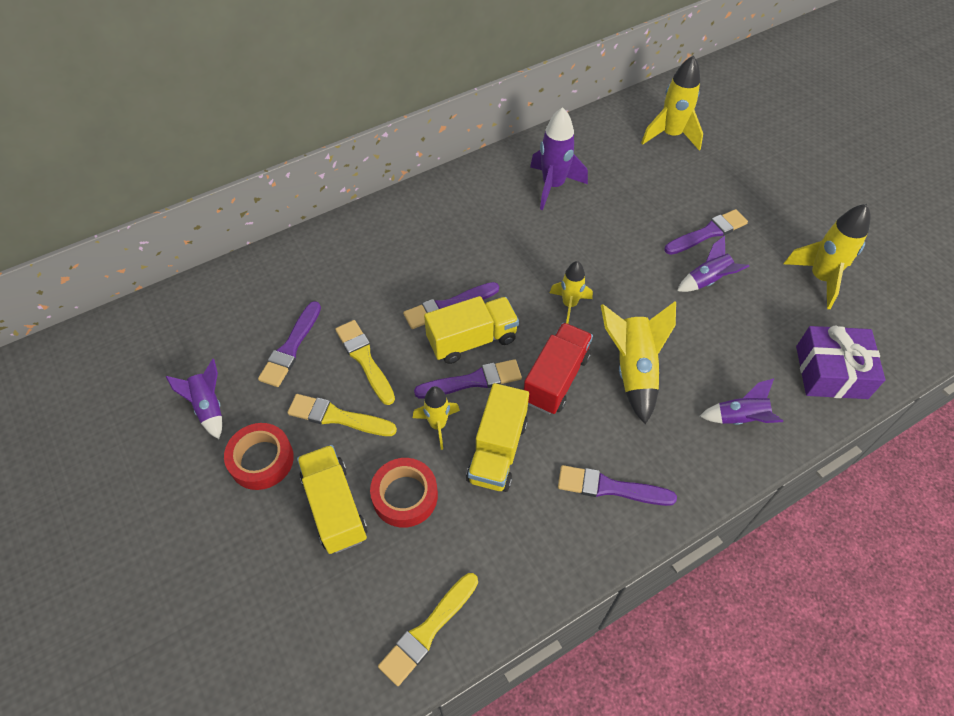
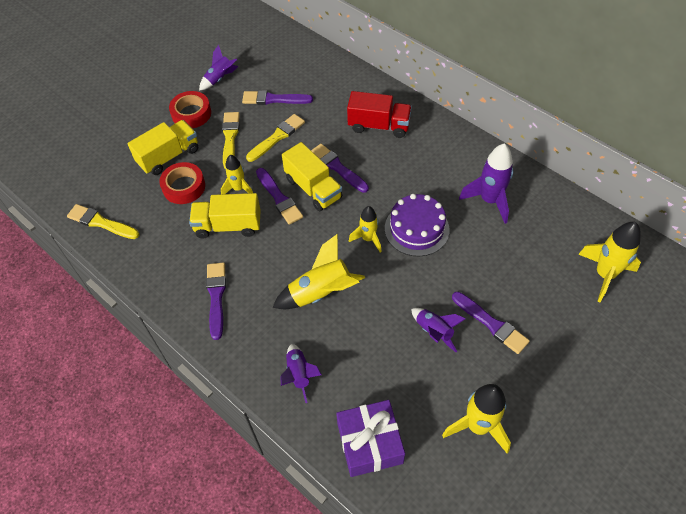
camera: 75 degrees right, 0 degrees up
red truck [524,322,593,414] -> red truck moved to [347,91,412,138]
none -> purple cake [385,194,449,256]

